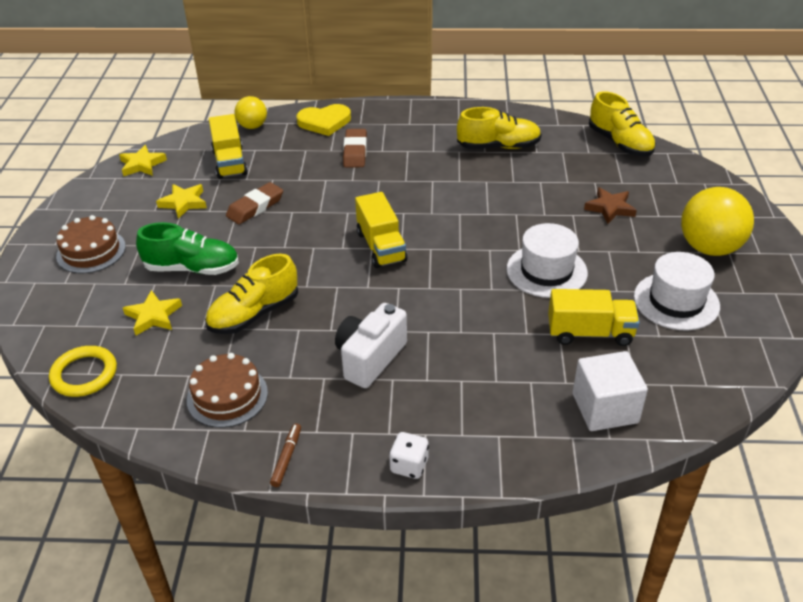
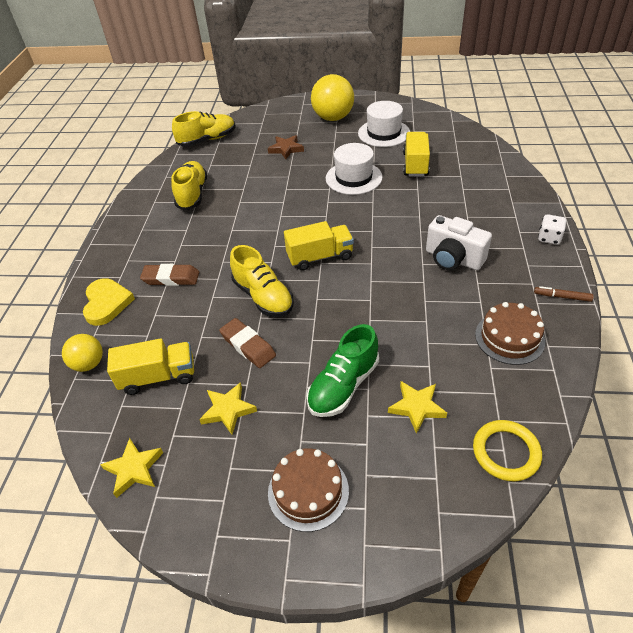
camera: 85 degrees left, 5 degrees up
green shoe [136,222,239,275] -> green shoe turned 150 degrees counterclockwise [307,324,379,417]
yellow shoe [205,254,298,334] -> yellow shoe moved to [230,245,294,317]
white cube [573,351,648,431] -> none

